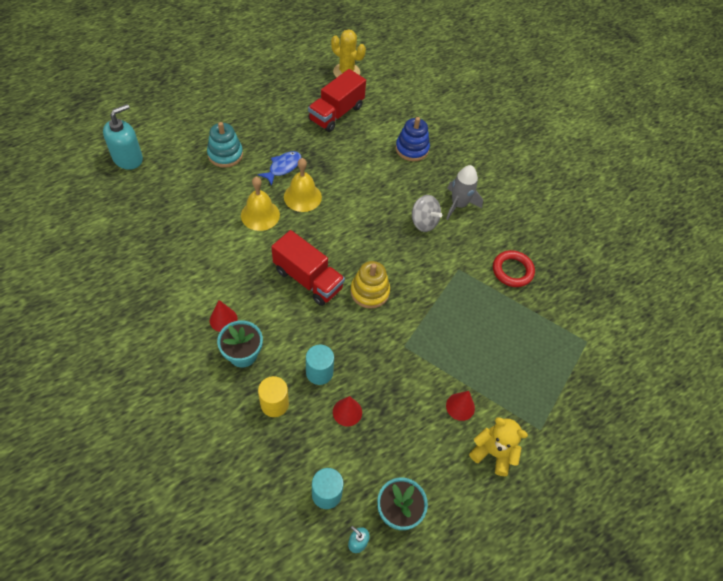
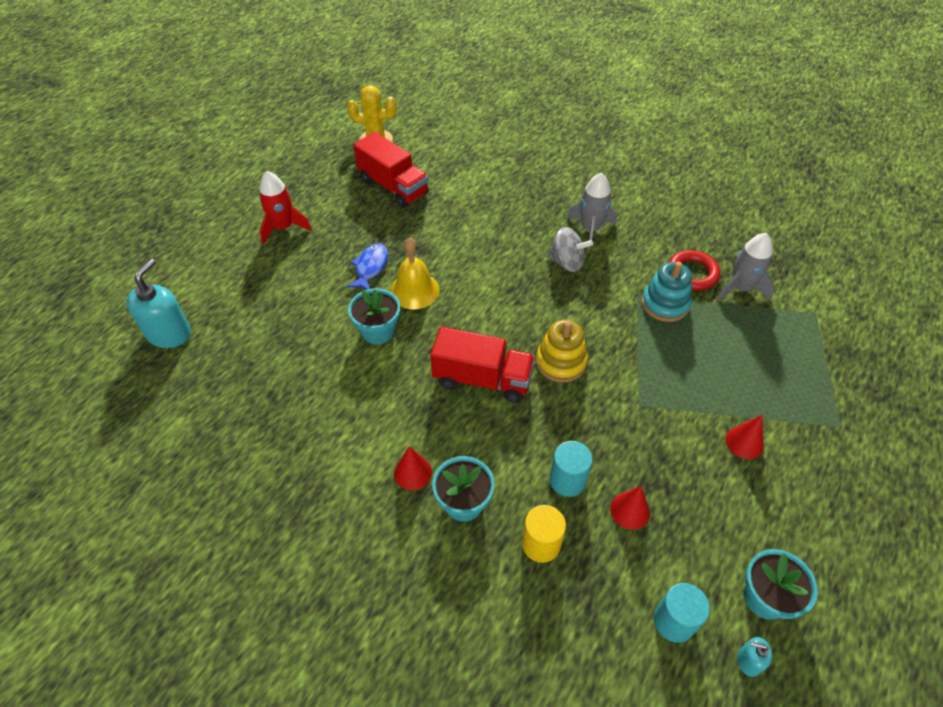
camera: 20 degrees left, 5 degrees down
turquoise stacking toy [207,122,243,168] -> turquoise stacking toy moved to [642,261,692,322]
yellow bell [241,177,280,231] -> turquoise flower pot [348,288,400,344]
red truck [308,69,366,132] -> red truck turned 60 degrees counterclockwise [353,132,429,208]
blue stacking toy [396,117,430,161] -> none
yellow teddy bear [469,417,528,476] -> none
none -> red rocket [259,171,312,244]
none -> grey rocket [717,233,775,301]

